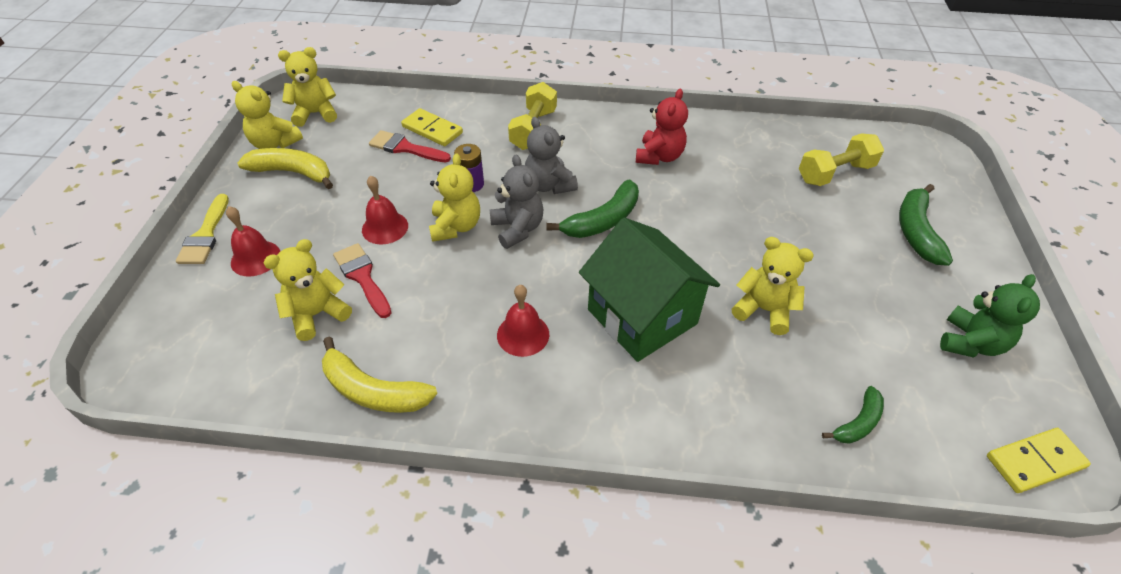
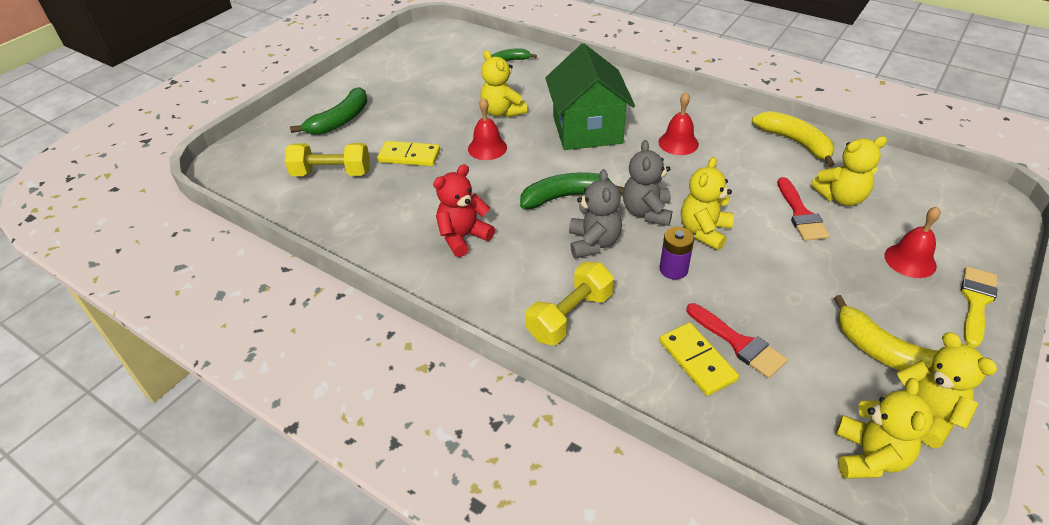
camera: 150 degrees left, 5 degrees down
yellow teddy bear [278,47,337,127] -> yellow teddy bear turned 90 degrees counterclockwise [836,378,933,479]
red bell [362,176,408,245] -> red bell moved to [468,98,507,160]
green teddy bear [940,274,1040,358] -> none
yellow domino [987,428,1091,493] -> yellow domino moved to [377,141,440,166]

